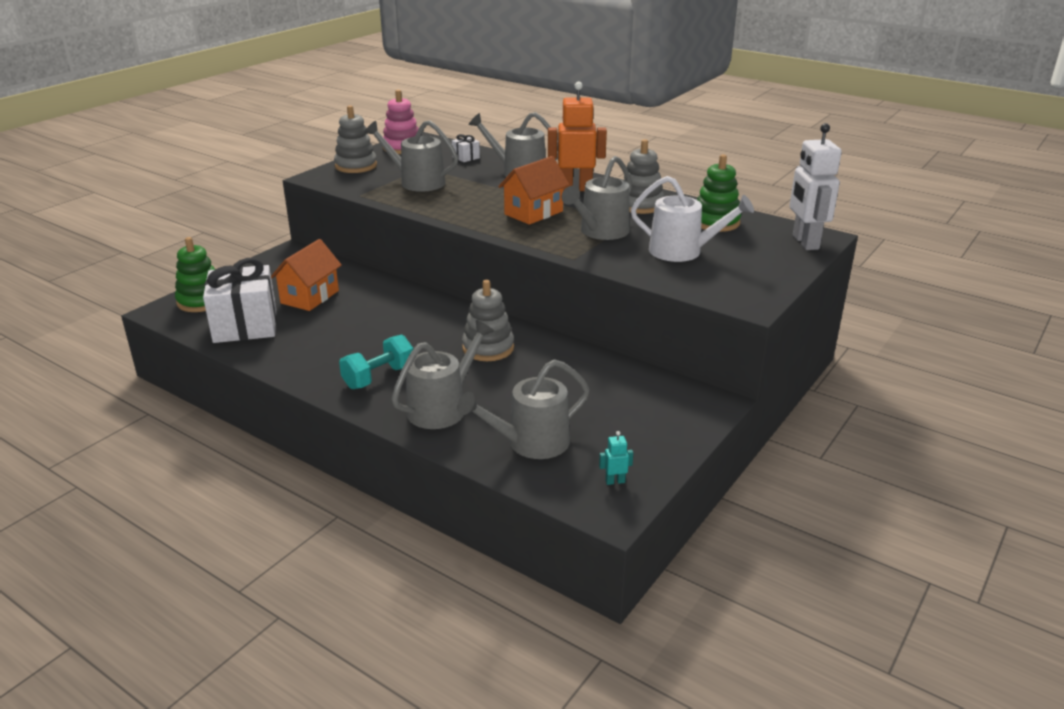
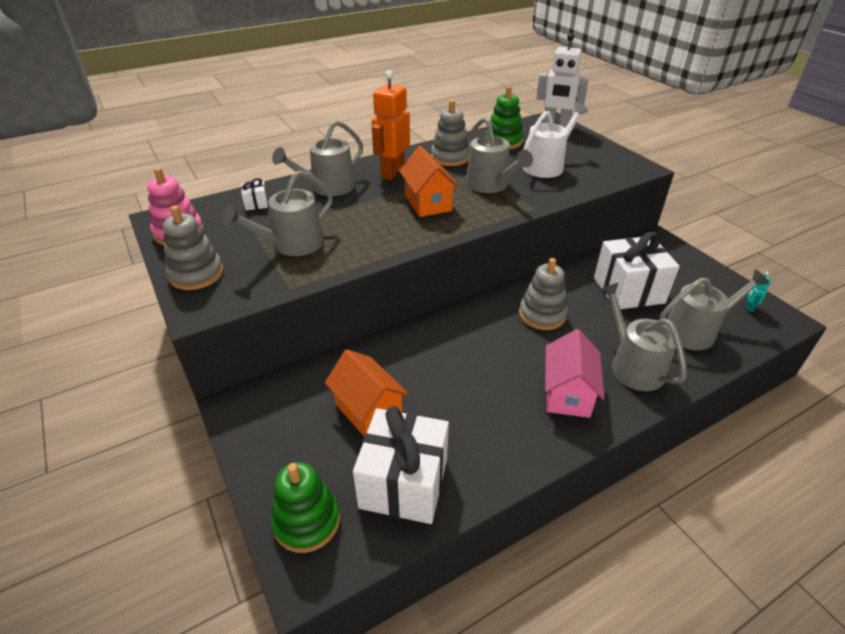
camera: 65 degrees left, 10 degrees up
turquoise dumbbell [339,334,413,389] -> pink house [545,329,604,418]
grey watering can [457,359,590,459] -> grey watering can turned 105 degrees counterclockwise [660,269,769,350]
none -> white gift [594,232,680,309]

